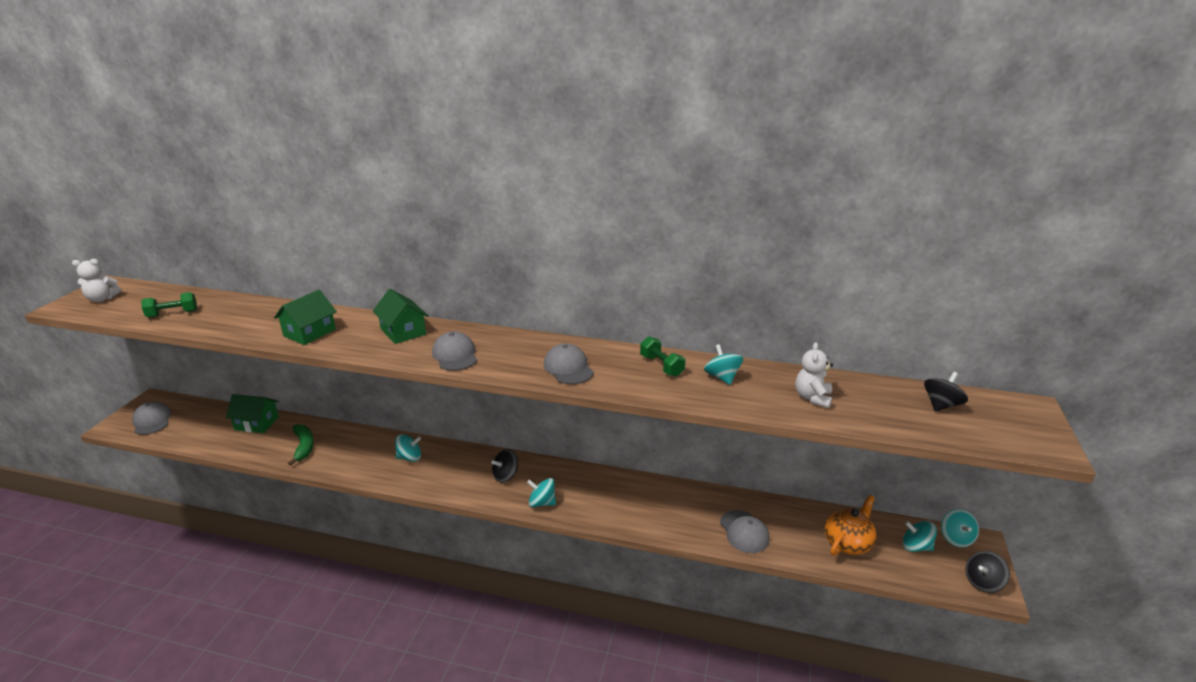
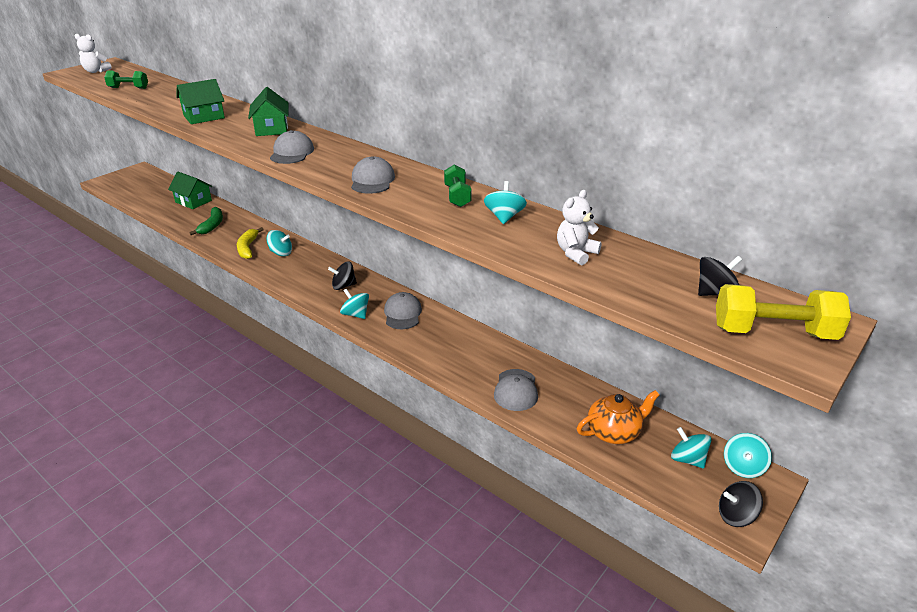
camera: 25 degrees right, 5 degrees up
grey cap [132,402,172,435] -> grey cap moved to [384,292,422,329]
none -> yellow banana [237,227,264,259]
none -> yellow dumbbell [716,284,851,340]

